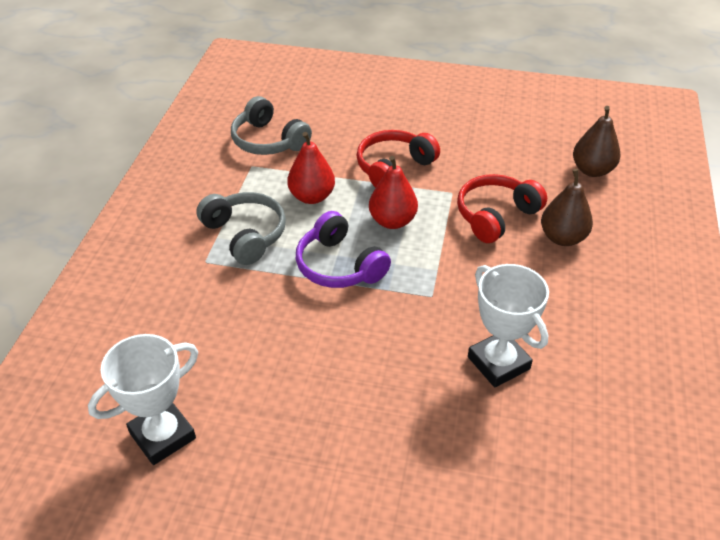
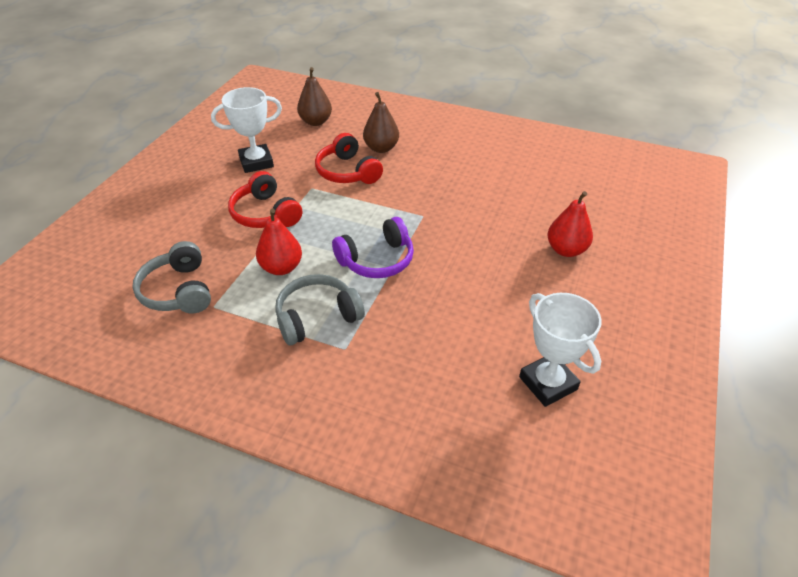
camera: 80 degrees left, 0 degrees up
grey headphones [231,96,312,155] -> grey headphones turned 105 degrees clockwise [133,241,211,313]
red pear [369,156,418,229] -> red pear moved to [547,191,593,257]
white trophy [468,264,549,387] -> white trophy moved to [211,87,282,173]

